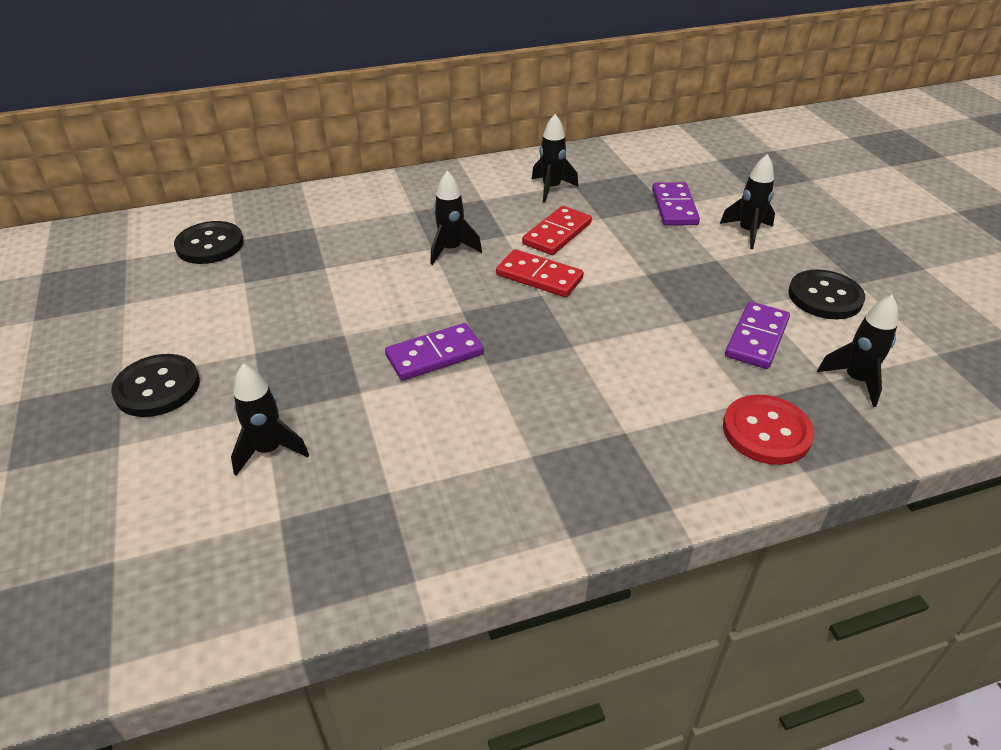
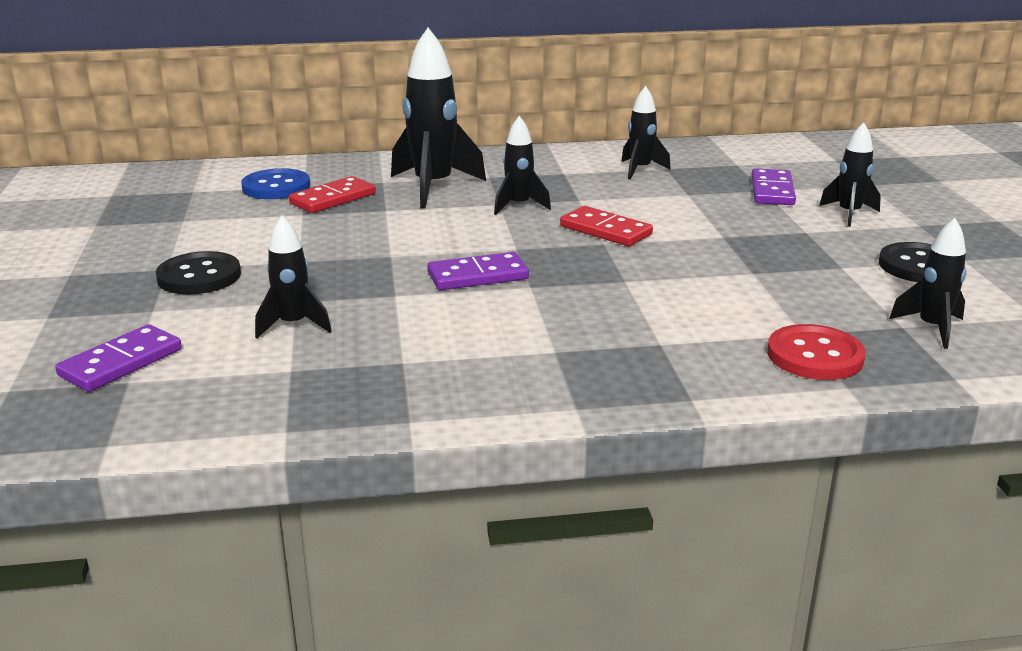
camera: 10 degrees right, 15 degrees down
black button [174,221,244,264] -> blue button [241,168,310,199]
red domino [522,206,592,255] -> red domino moved to [289,176,376,213]
purple domino [725,301,790,369] -> purple domino moved to [55,324,182,392]
none -> black rocket [391,28,486,208]

